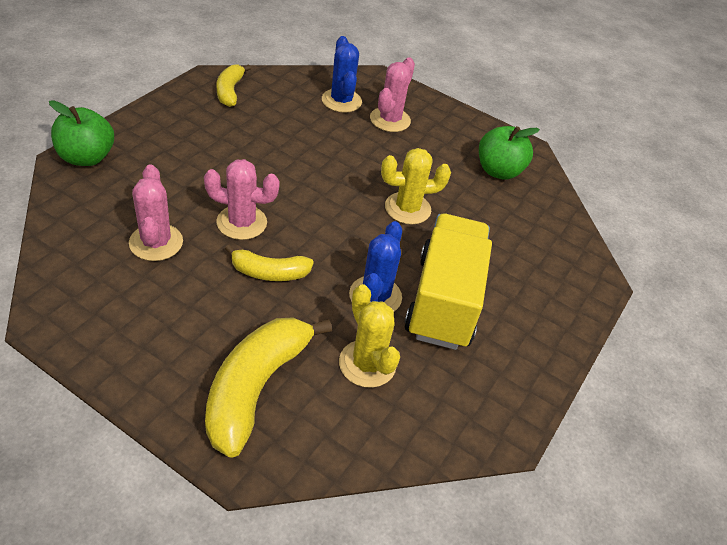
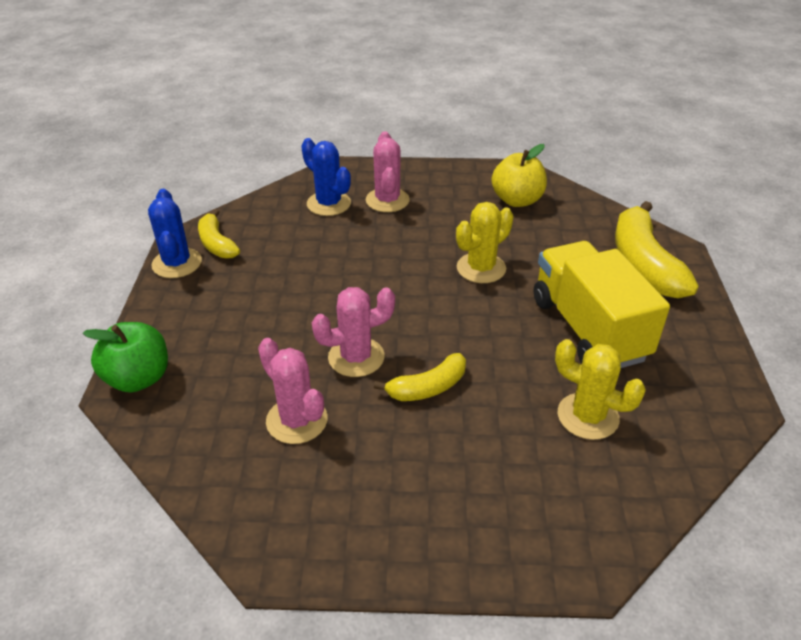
camera: 25 degrees left, 5 degrees down
yellow banana [205,317,332,458] -> yellow banana moved to [615,201,699,299]
blue cactus [349,221,402,311] -> blue cactus moved to [148,189,202,278]
green apple [479,126,540,180] -> yellow apple [492,144,547,207]

